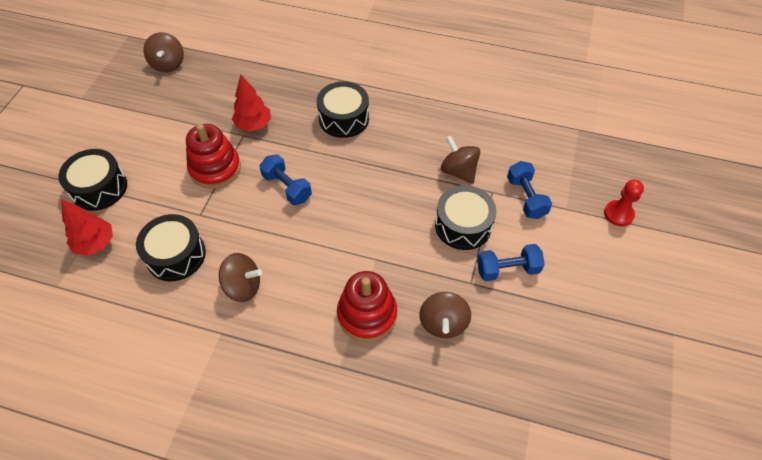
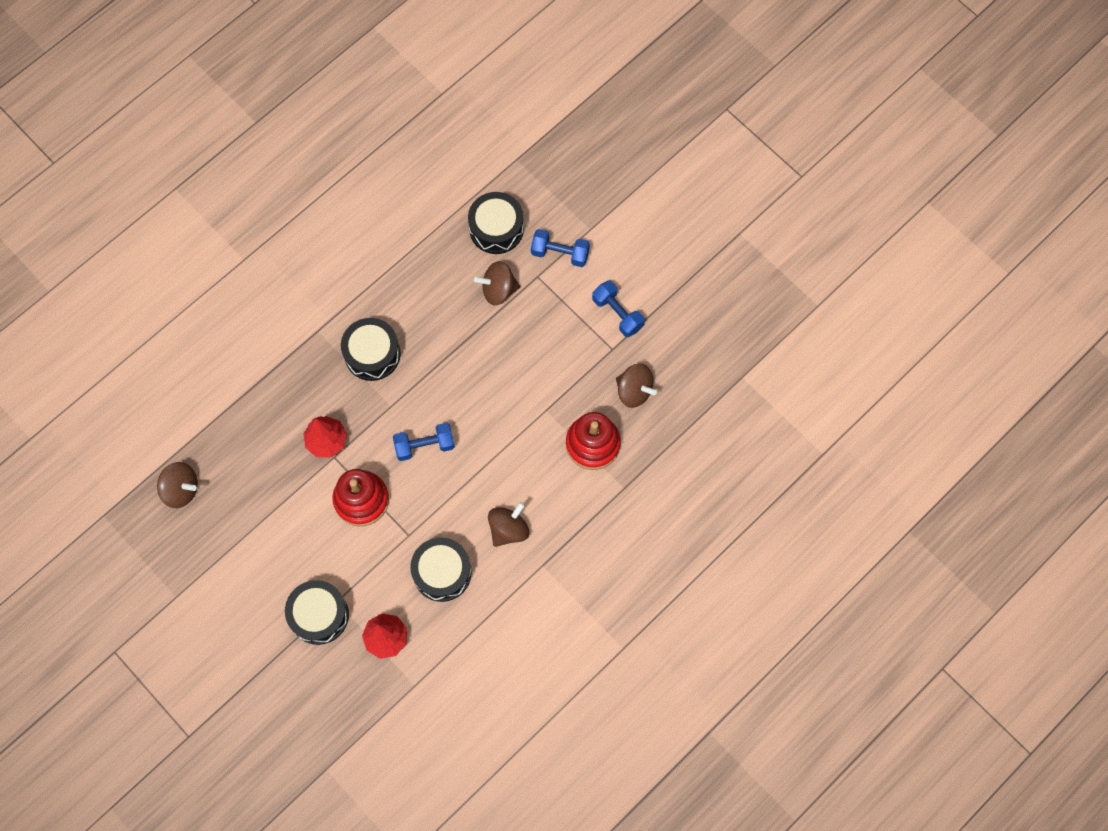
camera: 60 degrees left, 15 degrees up
black drum [435,185,496,250] -> black drum moved to [468,192,524,254]
blue dumbbell [477,244,545,281] -> blue dumbbell turned 60 degrees counterclockwise [592,280,645,337]
red pawn [604,179,644,226] -> none

